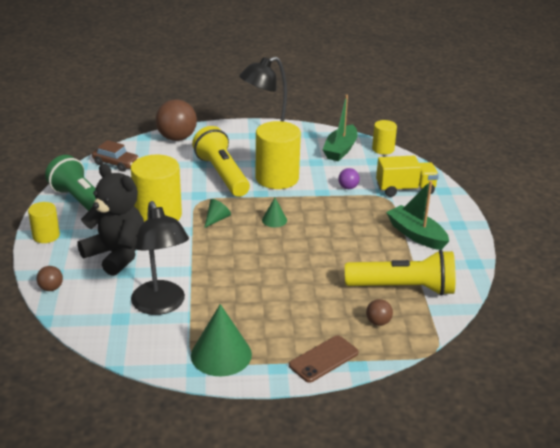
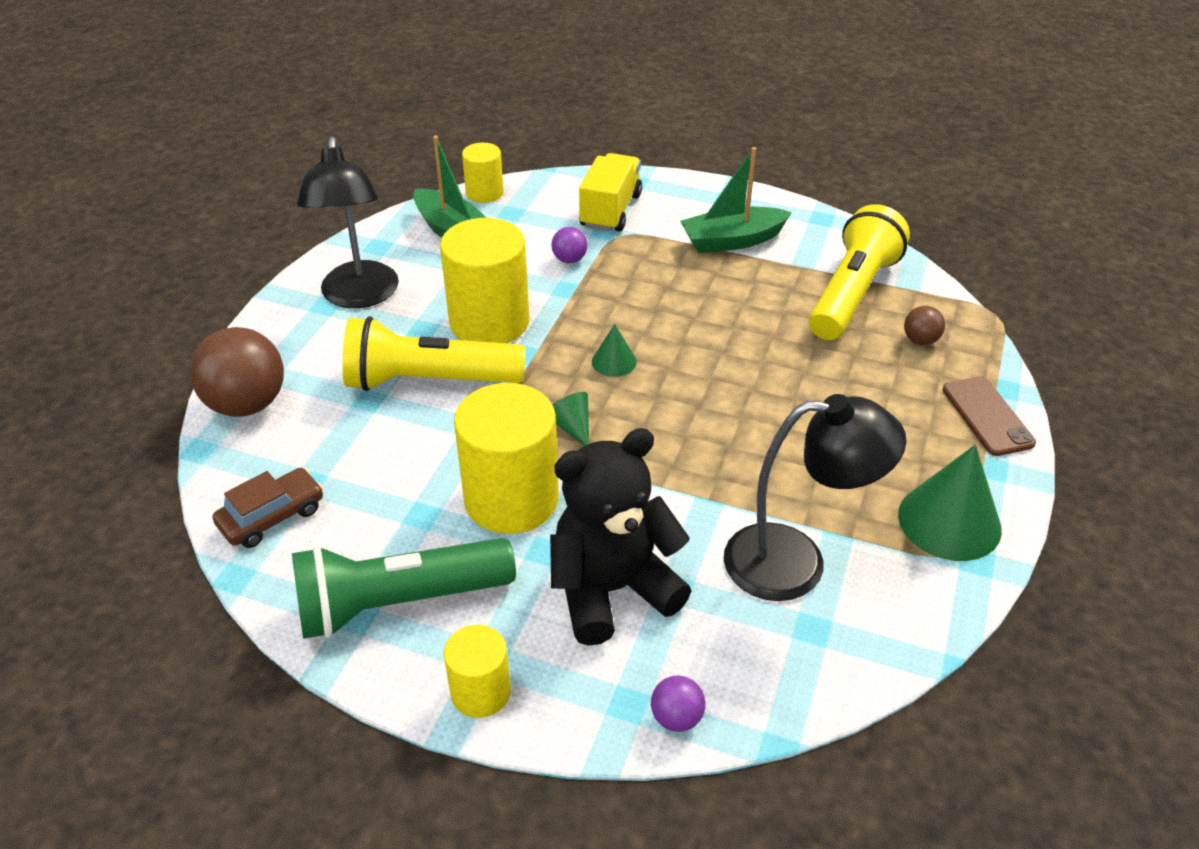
camera: 65 degrees left, 10 degrees up
brown ball [36,266,63,291] -> purple ball [651,675,706,732]

